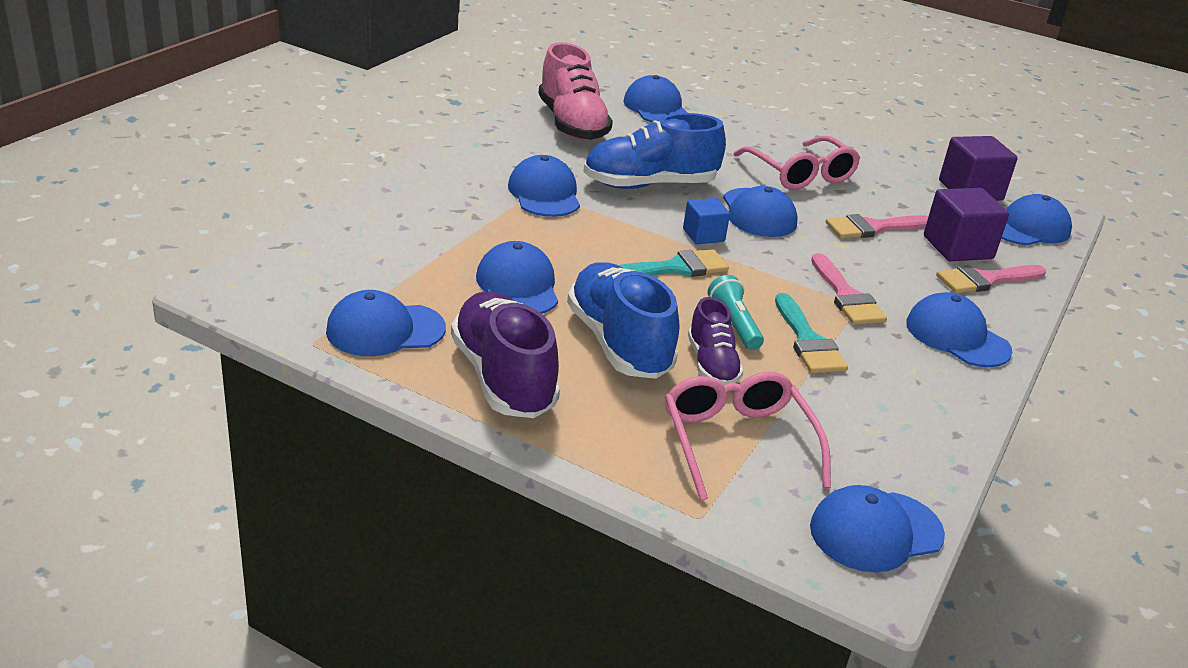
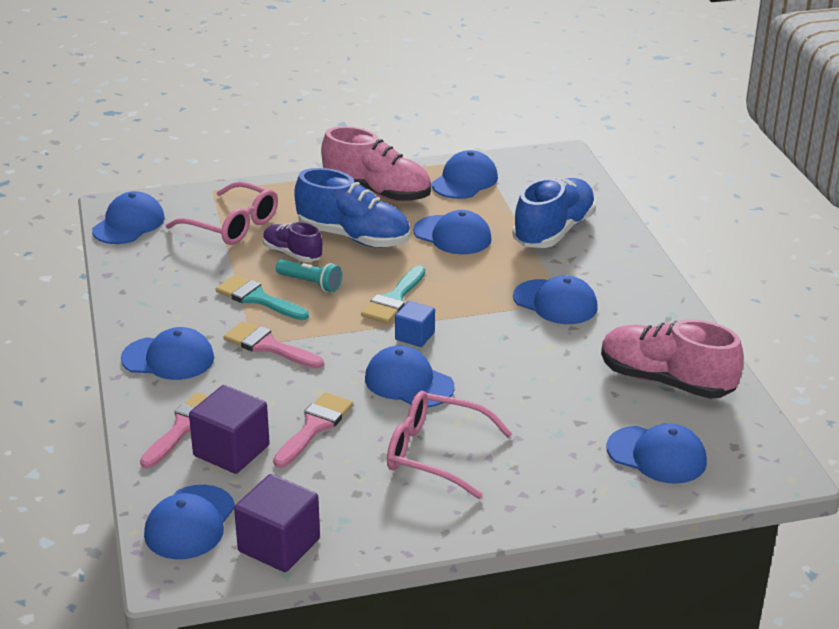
camera: 140 degrees right, 0 degrees up
purple shoe [451,291,560,418] -> pink shoe [321,126,431,202]
blue shoe [583,113,726,189] -> blue shoe moved to [512,178,596,248]

